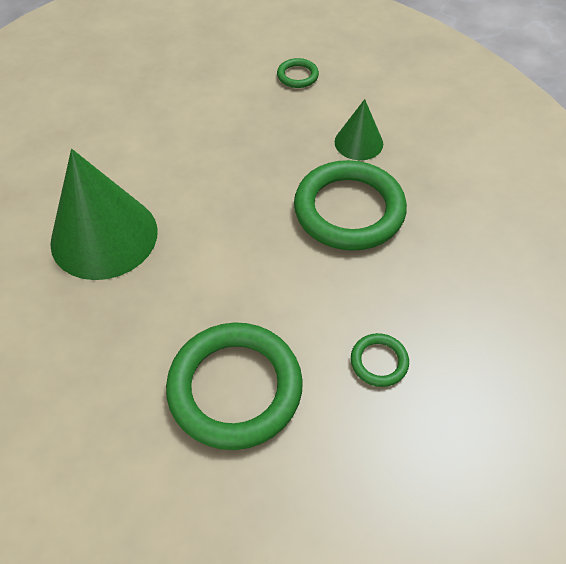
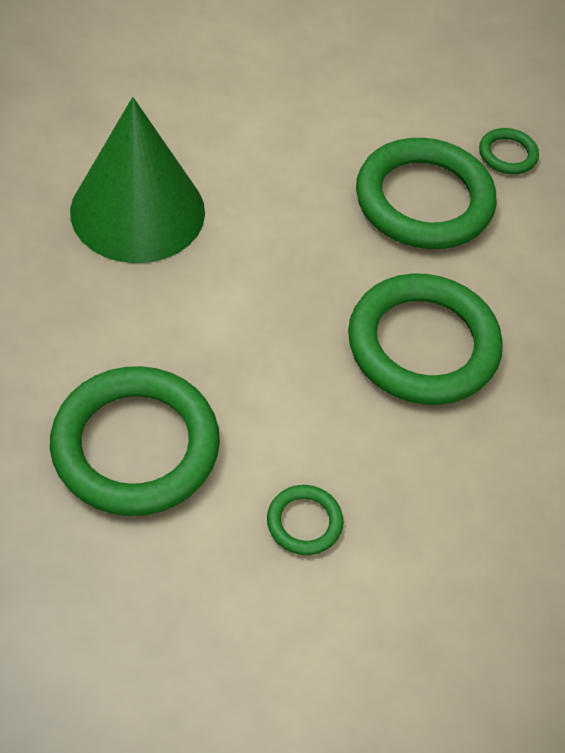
camera: 30 degrees right, 0 degrees up
green cone [335,99,383,160] -> none
none -> green ring [356,138,496,249]

